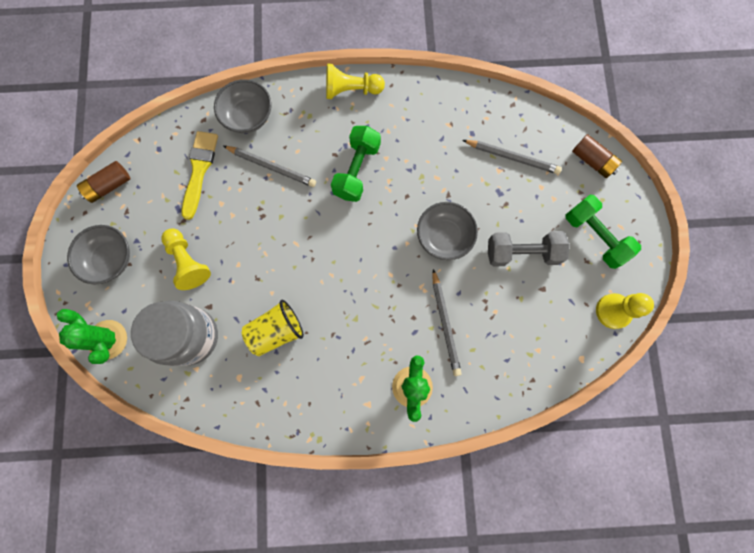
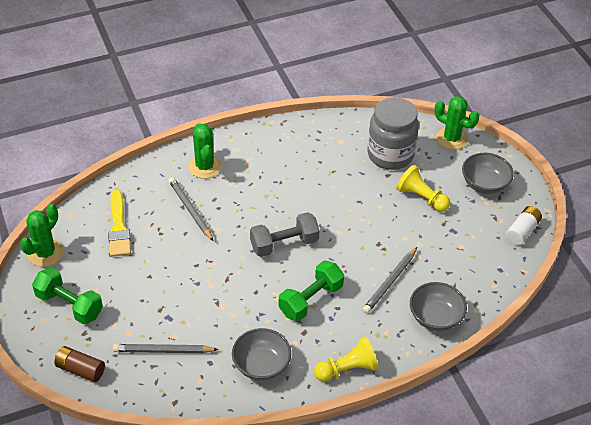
camera: 160 degrees right, 30 degrees down
brown battery [77,161,131,203] -> white battery [506,206,542,245]
yellow brush [182,131,218,220] -> yellow brush moved to [108,190,131,257]
grey pencil [223,146,316,187] -> grey pencil turned 60 degrees counterclockwise [363,247,417,313]
yellow cup [242,300,304,356] -> none
green dumbbell [331,126,381,202] -> green dumbbell turned 45 degrees clockwise [279,261,344,321]
grey bowl [417,202,478,260] -> grey bowl moved to [232,328,291,381]
grey dumbbell [488,231,570,267] -> grey dumbbell moved to [250,212,320,257]
yellow pawn [596,293,654,329] -> green cactus [20,204,63,267]

